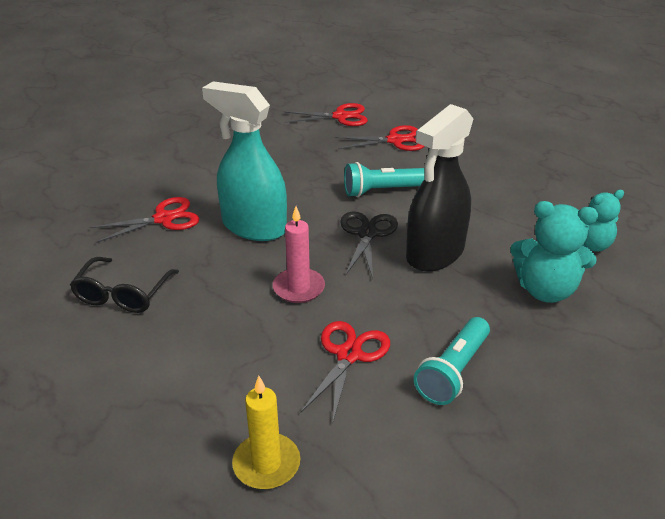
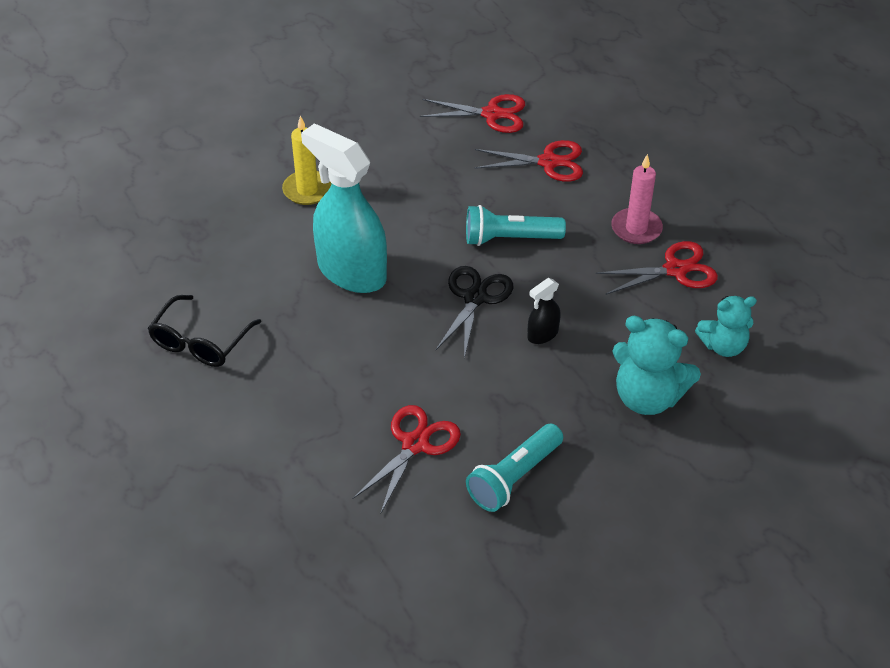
camera: 10 degrees right, 10 degrees up
red scissors [90,197,200,243] -> red scissors moved to [596,241,718,295]
yellow candle [232,376,300,489] -> yellow candle moved to [282,116,332,205]
pink candle [273,206,325,303] -> pink candle moved to [611,154,663,244]
black spray bottle [406,104,473,271] -> black spray bottle [528,278,561,344], size x0.43

